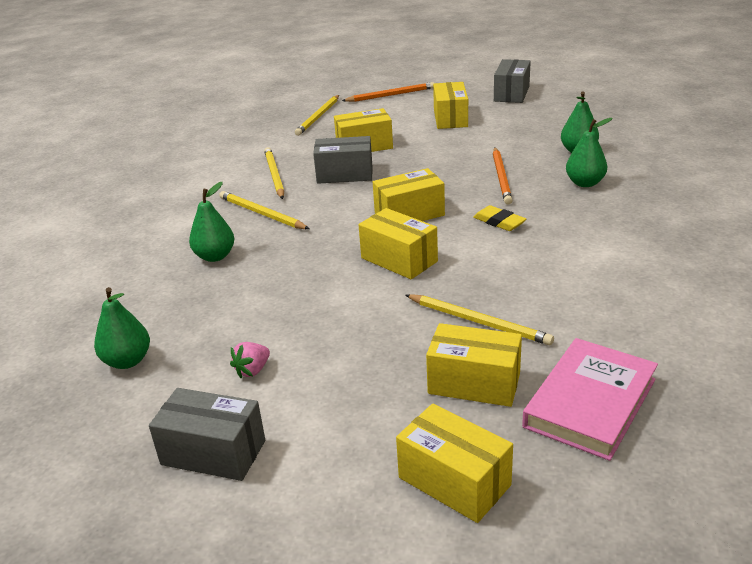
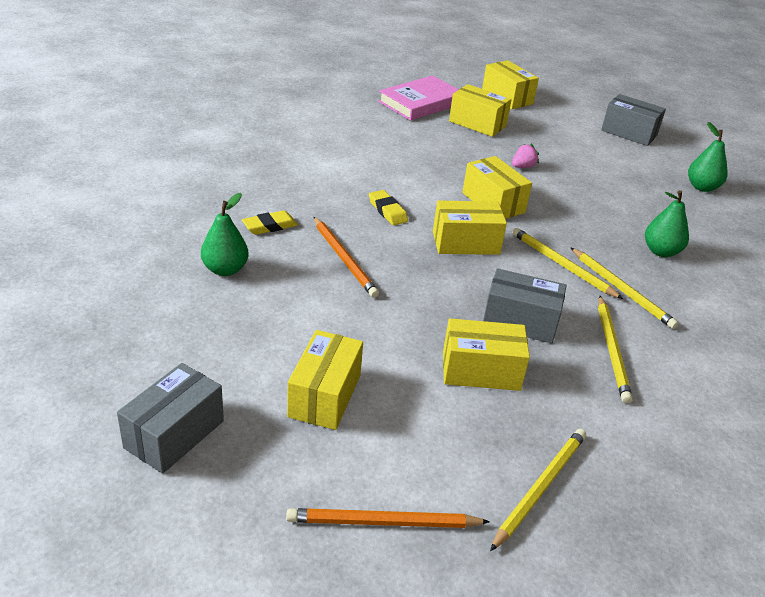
camera: 170 degrees left, 5 degrees up
pink strawberry [230,342,270,378] -> pink strawberry moved to [512,144,539,168]
yellow pencil [405,294,554,345] -> yellow pencil moved to [512,228,623,299]
orange pencil [493,148,513,205] -> orange pencil turned 135 degrees clockwise [314,217,379,298]
green pear [566,118,613,187] -> yellow eraser [242,210,298,235]

